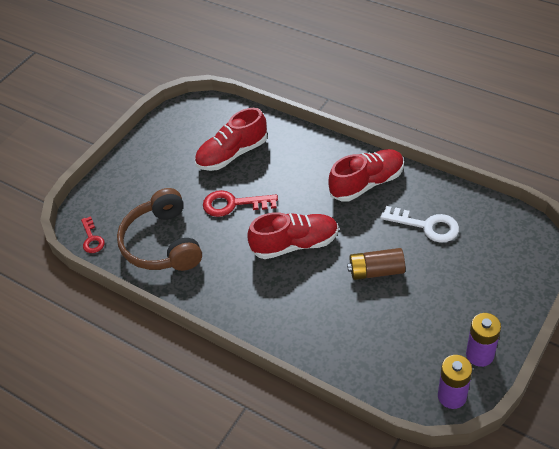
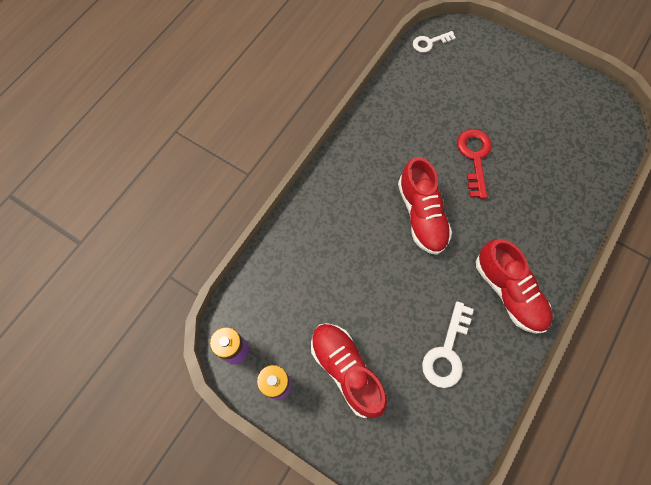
camera: 85 degrees right, 20 degrees up
red key [81,216,105,253] -> white key [413,31,456,53]
brown headphones [117,188,202,271] -> none
red shoe [195,108,267,171] -> red shoe moved to [311,323,387,418]
brown battery [347,248,405,280] -> none

